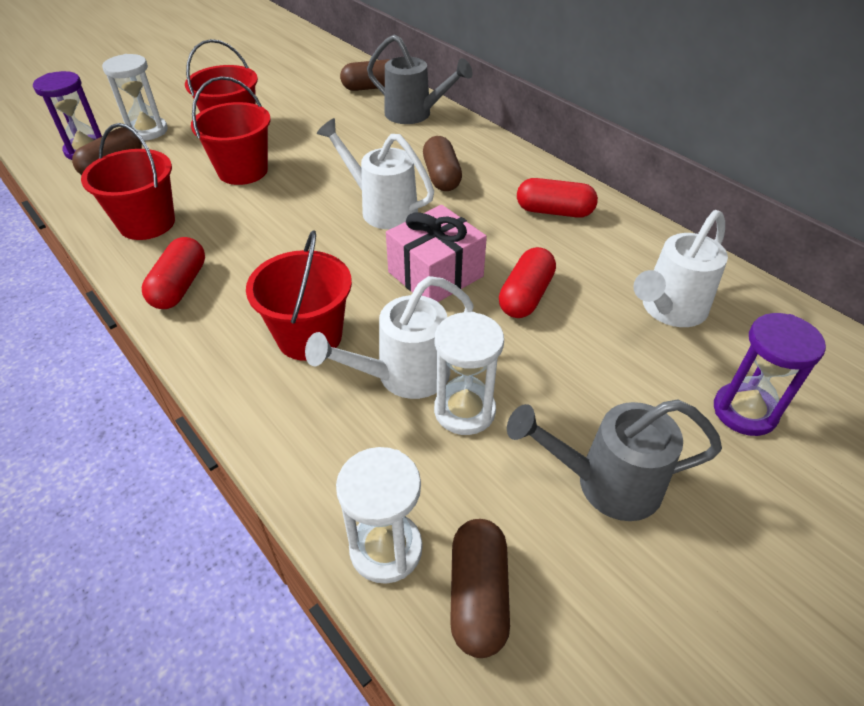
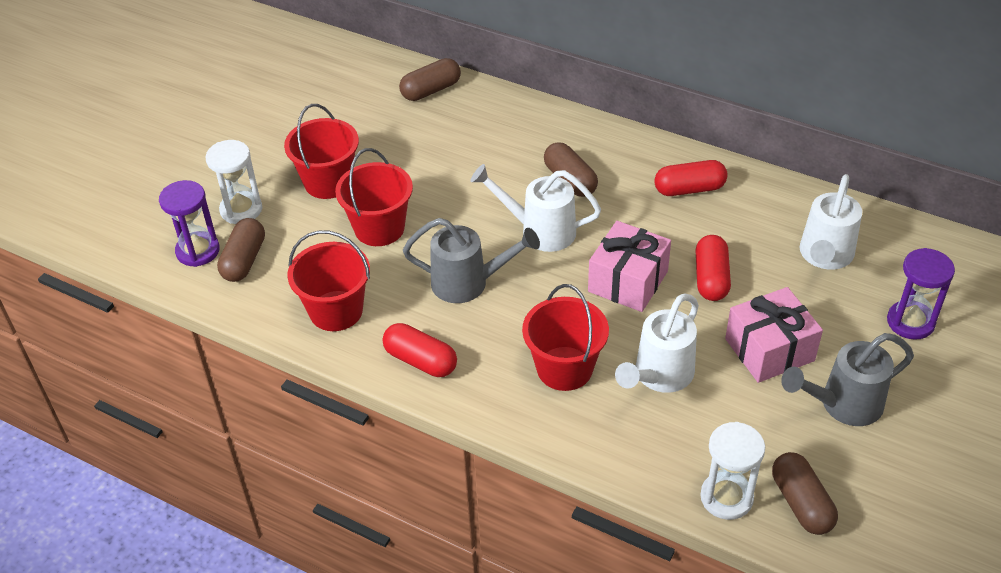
camera: 20 degrees left, 0 degrees up
red capsule [142,237,205,309] -> red capsule turned 45 degrees counterclockwise [383,323,457,377]
grey watering can [367,34,473,124] -> grey watering can moved to [403,218,540,303]
white hourglass [434,312,504,435] -> none
none -> pink gift [725,287,823,383]

